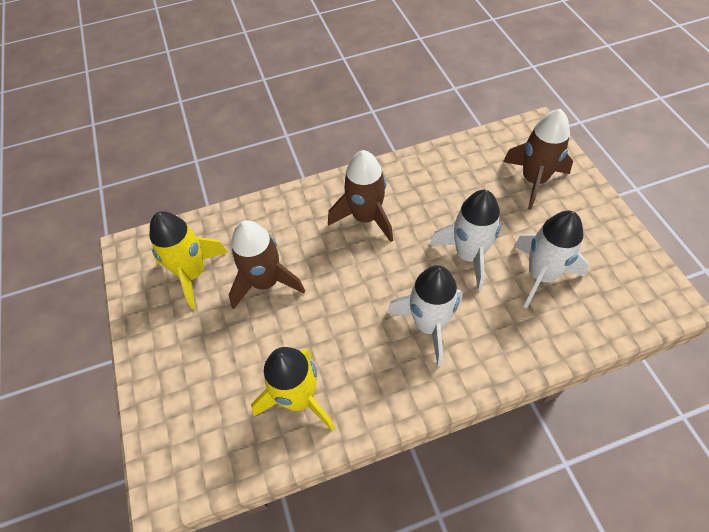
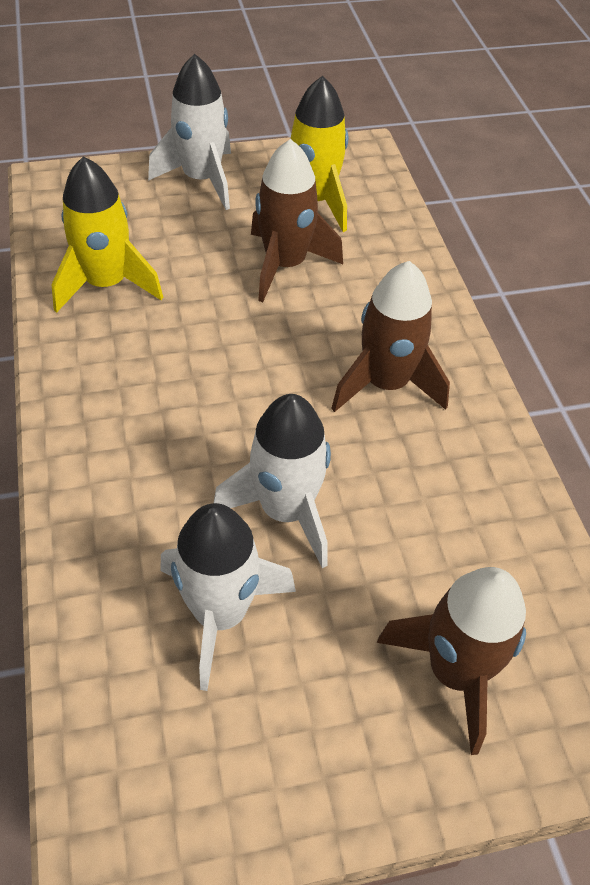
camera: 90 degrees right, 5 degrees down
white rocket [387,265,463,366] -> white rocket moved to [148,54,231,210]

